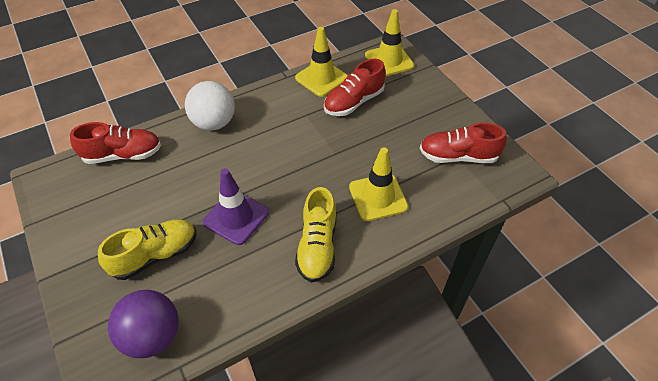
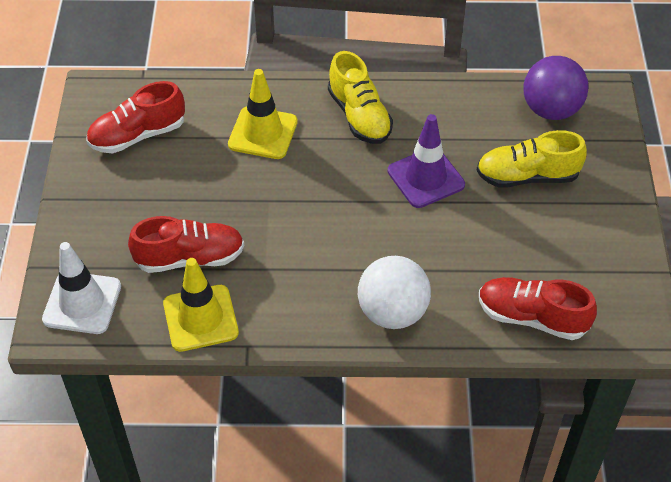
camera: 150 degrees left, 0 degrees up
yellow shoe [295,187,336,283] -> yellow shoe turned 120 degrees clockwise [328,51,393,144]
yellow traffic cone [365,9,414,76] -> white traffic cone [42,242,121,334]
red shoe [420,122,507,163] -> red shoe turned 120 degrees clockwise [86,81,185,153]

